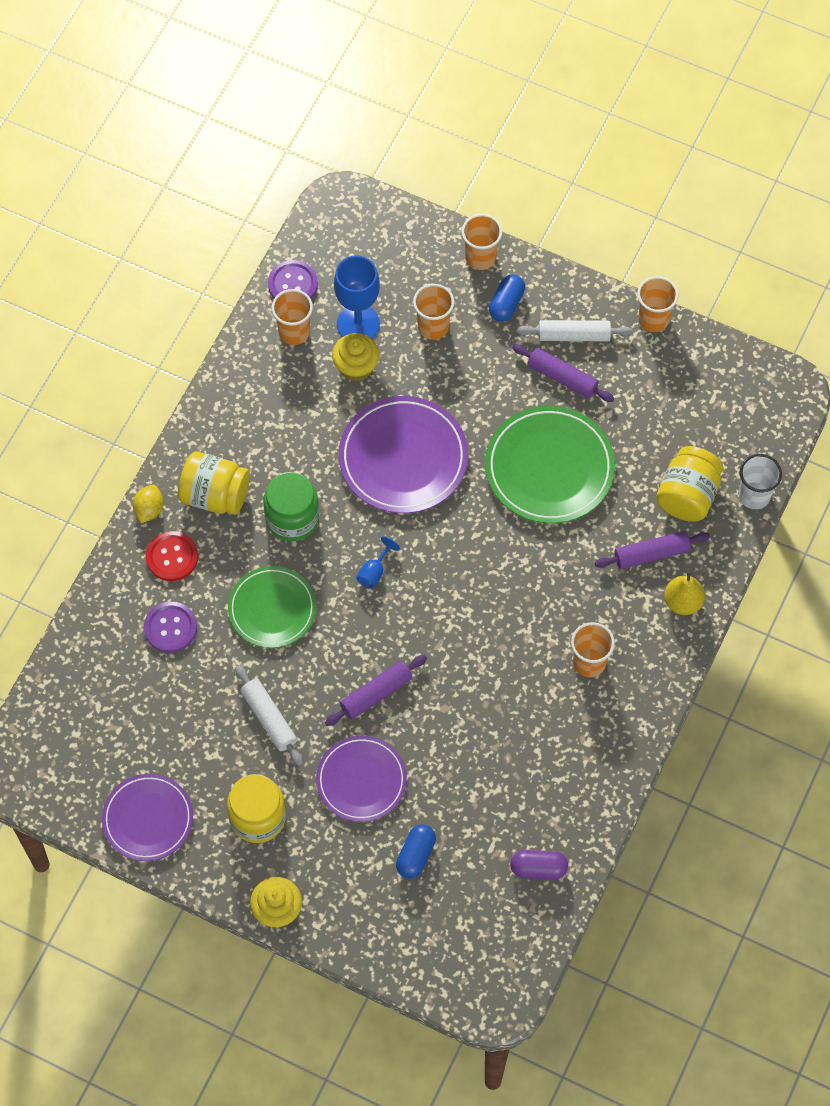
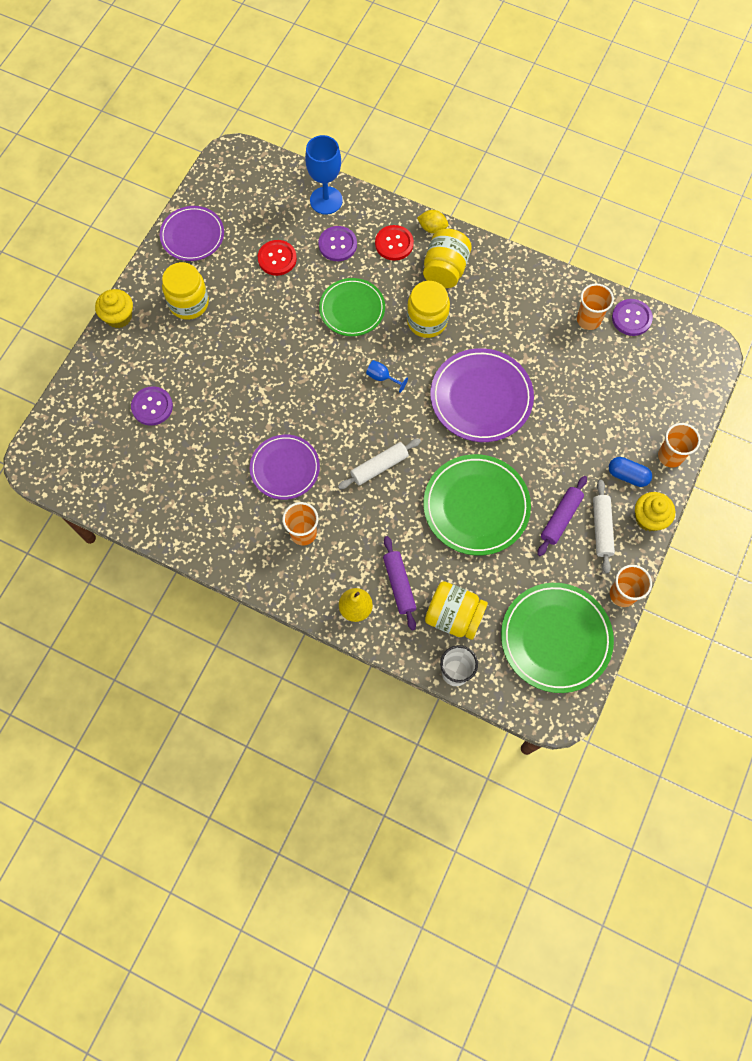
camera: 90 degrees right, 5 degrees up
white rolling pin [235,665,303,765] -> white rolling pin moved to [338,439,421,489]
green jar [263,472,319,541] -> yellow jar [407,281,450,338]
purple plate [316,736,407,822] -> purple plate moved to [250,435,320,500]
purple rolling pin [325,655,427,726] -> none
yellow cupcake [332,333,380,381] -> yellow cupcake moved to [635,492,675,531]
blue goblet [334,255,380,339] -> blue goblet moved to [305,135,343,215]
blue capsule [396,824,436,879] -> purple button [131,386,173,426]
orange cup [413,284,454,340] -> none
purple capsule [510,850,568,879] -> none
none -> red button [258,240,297,276]
none -> green plate [501,583,614,693]

